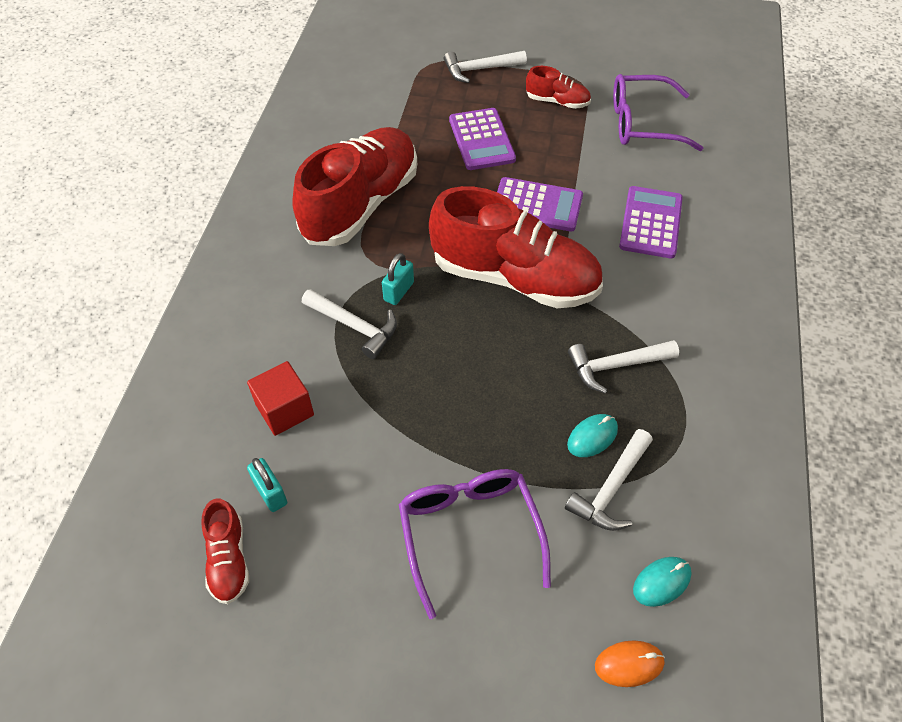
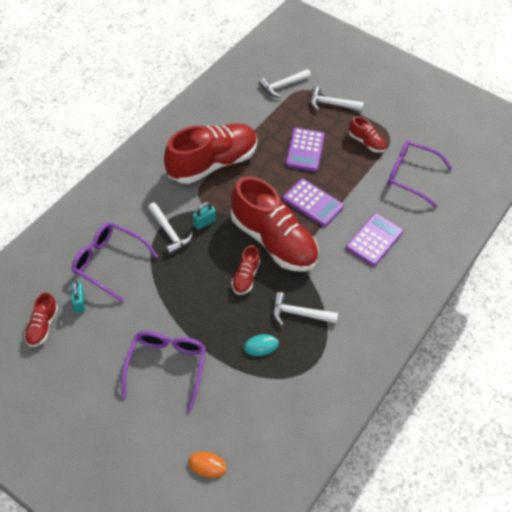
camera: 20 degrees right, 0 degrees up
red cube [247,361,314,436] -> purple glasses [72,222,159,302]
white hammer [565,429,653,531] -> white hammer moved to [259,69,311,97]
turquoise mouse [633,557,692,607] -> none
none -> red shoe [231,245,260,295]

